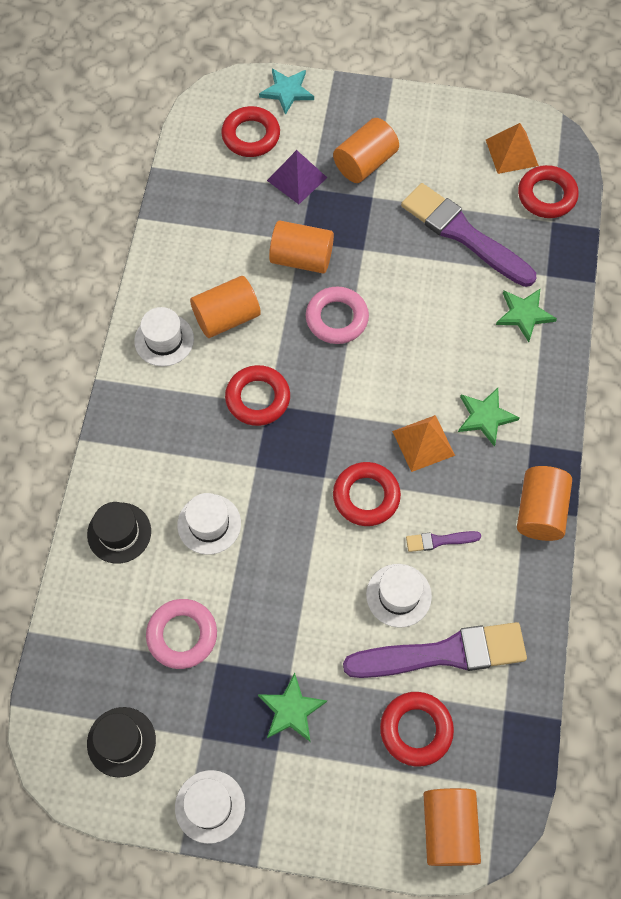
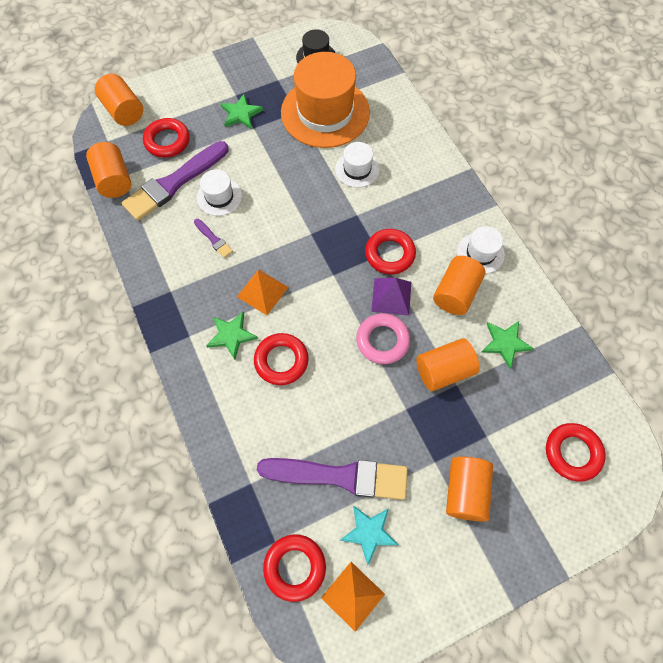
camera: 145 degrees right, 0 degrees up
black hat [87,502,151,564] -> none
pink ring [146,599,217,669] -> orange hat [281,52,370,148]
white hat [175,770,245,844] -> none
turquoise star [259,69,314,115] -> turquoise star moved to [340,505,398,565]
purple pyramid [267,150,327,204] -> purple pyramid moved to [371,278,411,316]
red ring [333,462,401,526] -> red ring moved to [254,333,309,385]
purple brush [406,531,481,552] -> purple brush turned 90 degrees clockwise [194,219,233,258]
green star [496,288,557,342] -> green star moved to [482,321,534,369]
orange cylinder [517,466,572,541] -> orange cylinder moved to [86,142,131,198]

